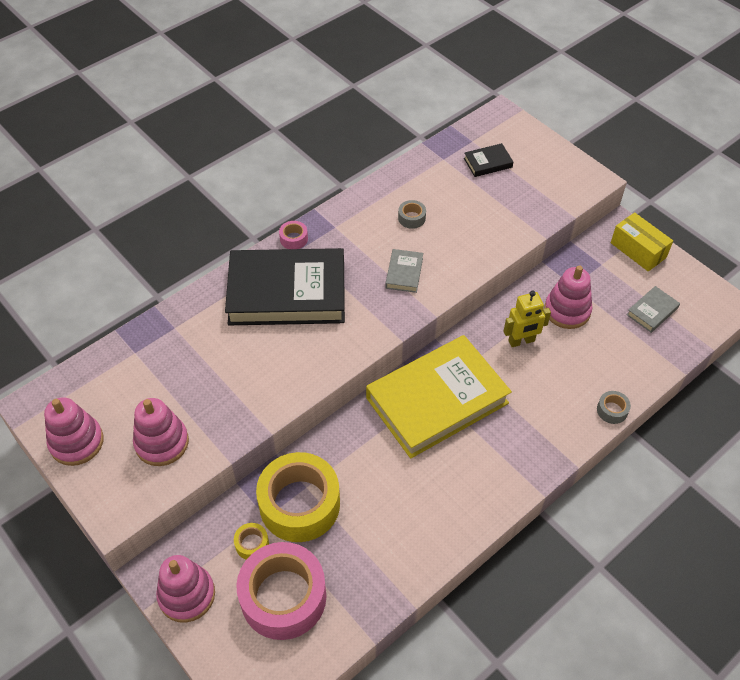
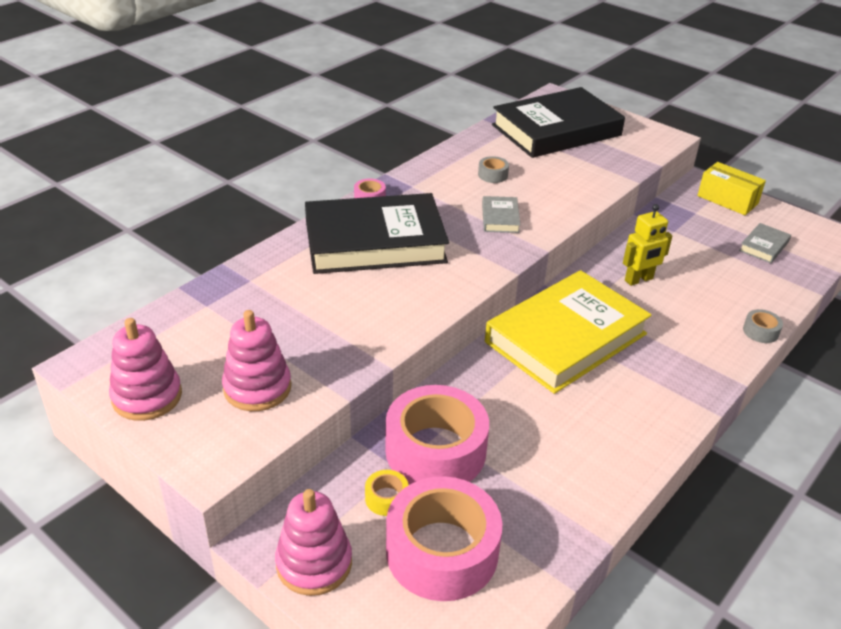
camera: 10 degrees left, 15 degrees down
yellow tape [256,452,340,542] -> pink tape [385,385,489,484]
black book [464,143,513,177] -> black book [492,87,625,158], size x2.48
pink stacking toy [544,266,592,329] -> none

